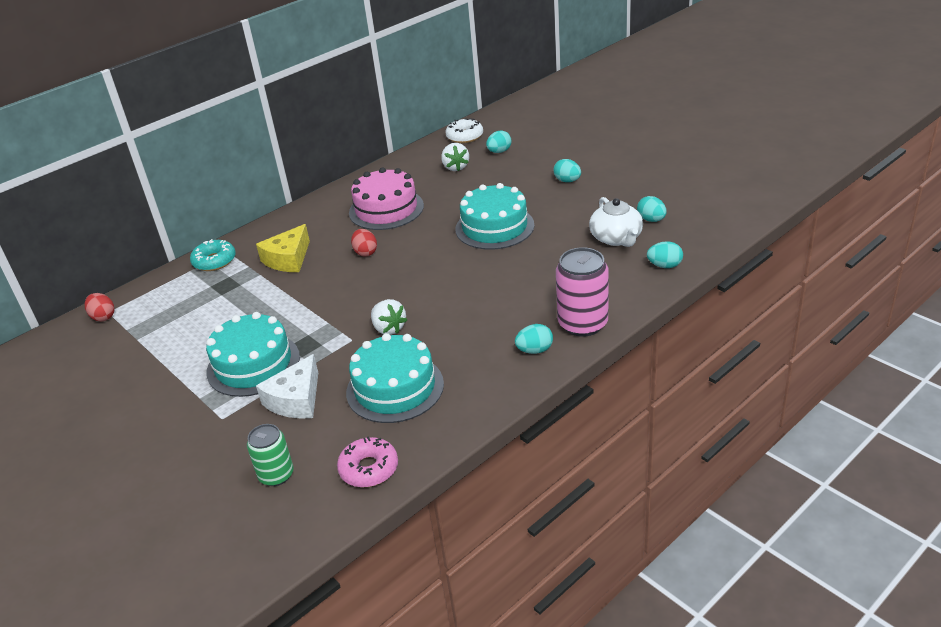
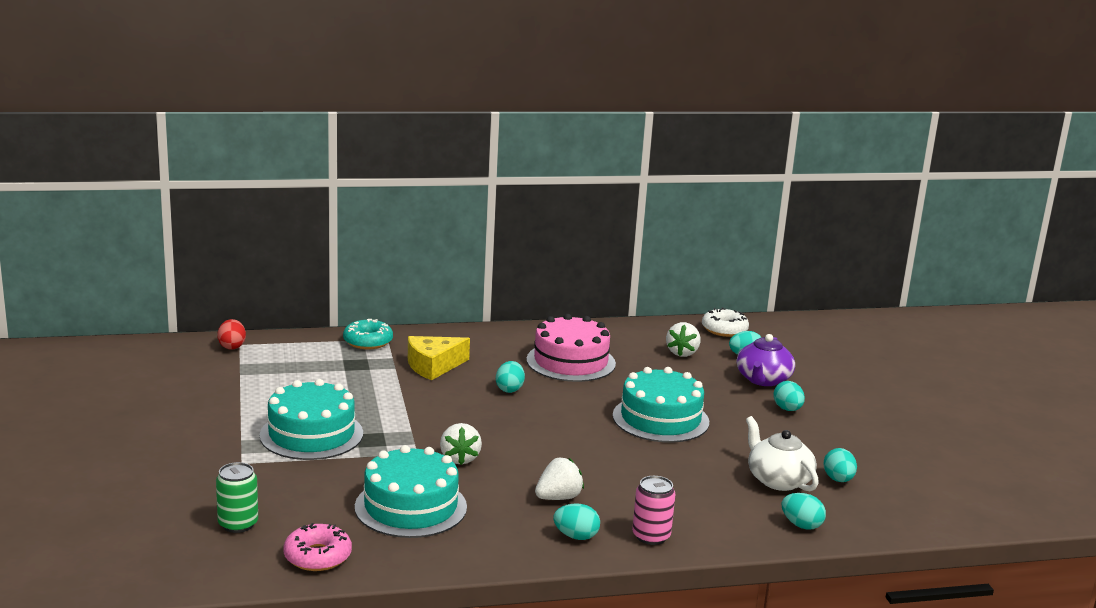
camera: 25 degrees right, 15 degrees down
white cheese [256,354,318,419] -> none
red egg [351,229,377,257] -> turquoise egg [496,361,525,393]
pink can [556,247,608,337] -> pink can [632,476,676,545], size x0.63
white teapot [589,197,643,247] -> white teapot turned 135 degrees clockwise [746,416,819,491]
none -> white strawberry [535,458,584,500]
none -> purple teapot [737,334,795,386]

